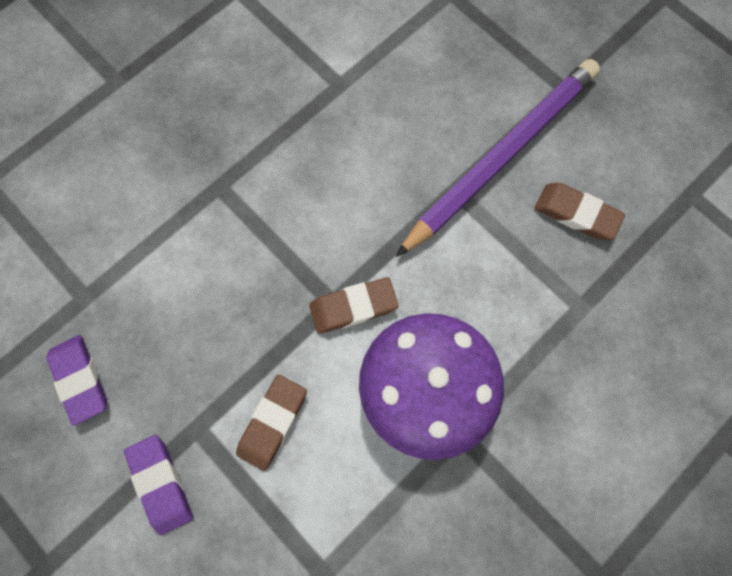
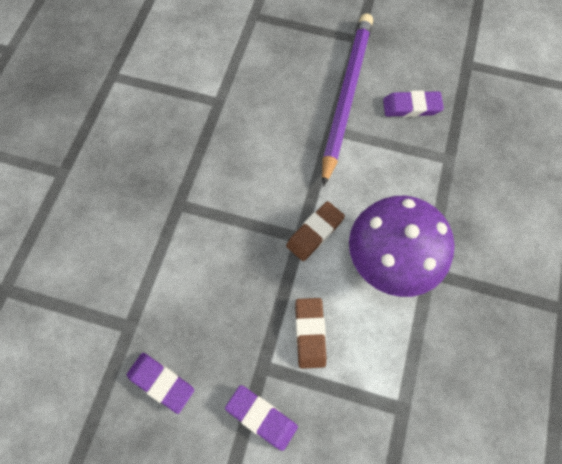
camera: 30 degrees left, 5 degrees down
brown eraser [535,183,625,240] -> purple eraser [383,90,444,117]

